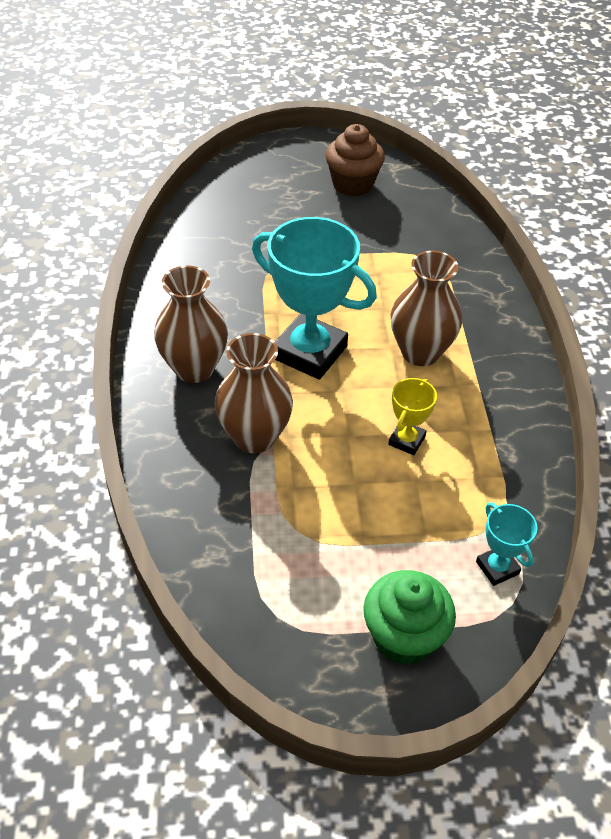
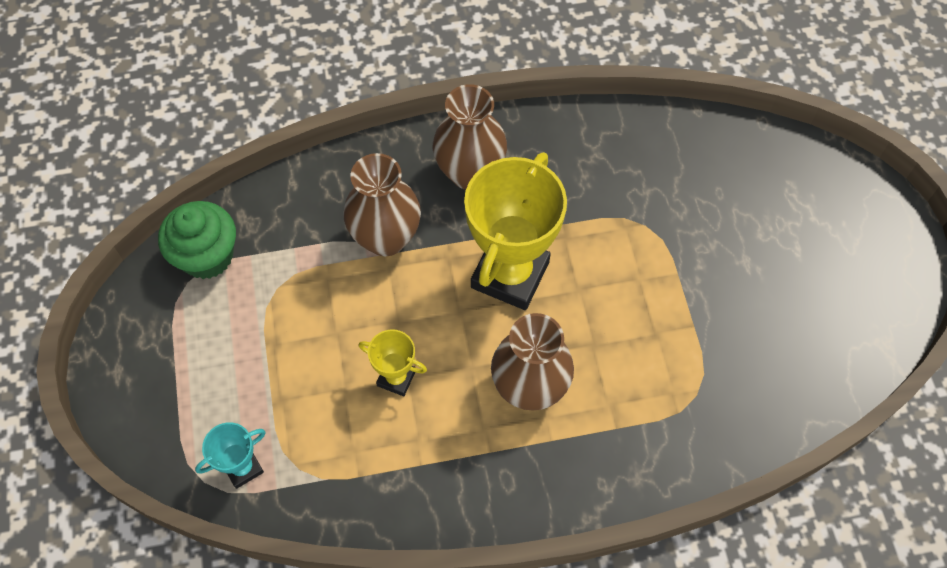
camera: 85 degrees right, 15 degrees up
turquoise trophy [252,217,377,380] -> yellow trophy [464,152,567,310]
brown cupcake [325,124,385,196] -> none
green cupcake [363,570,456,665] -> green cupcake moved to [158,201,236,279]

